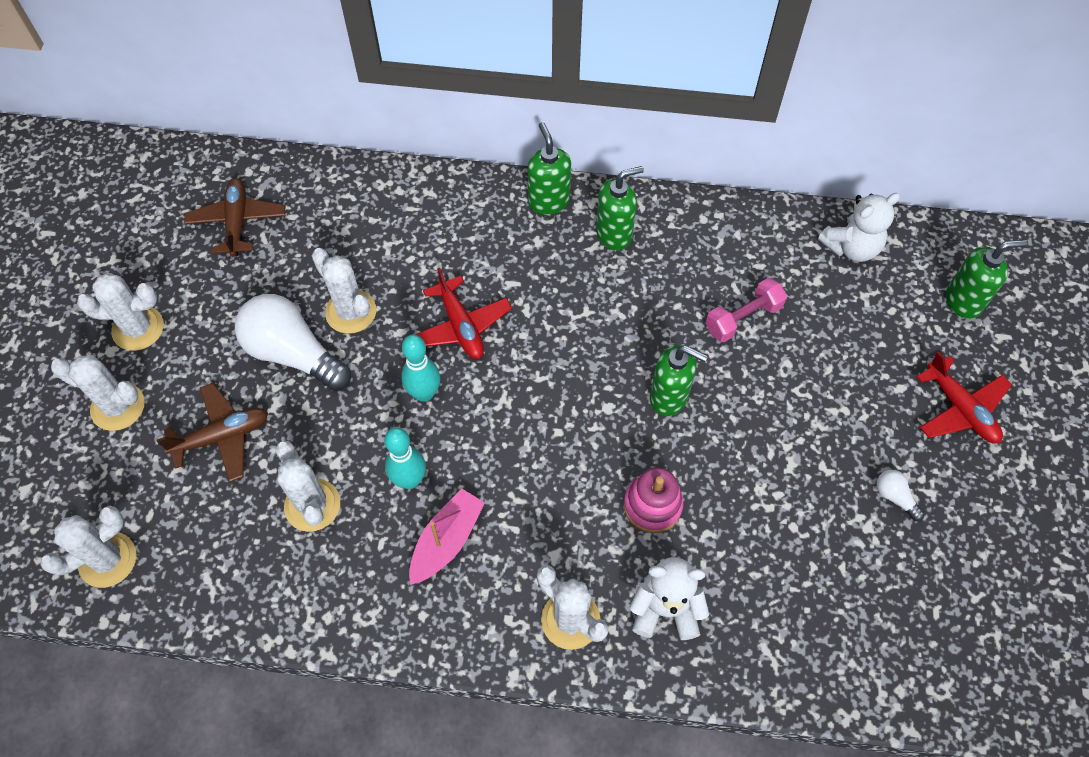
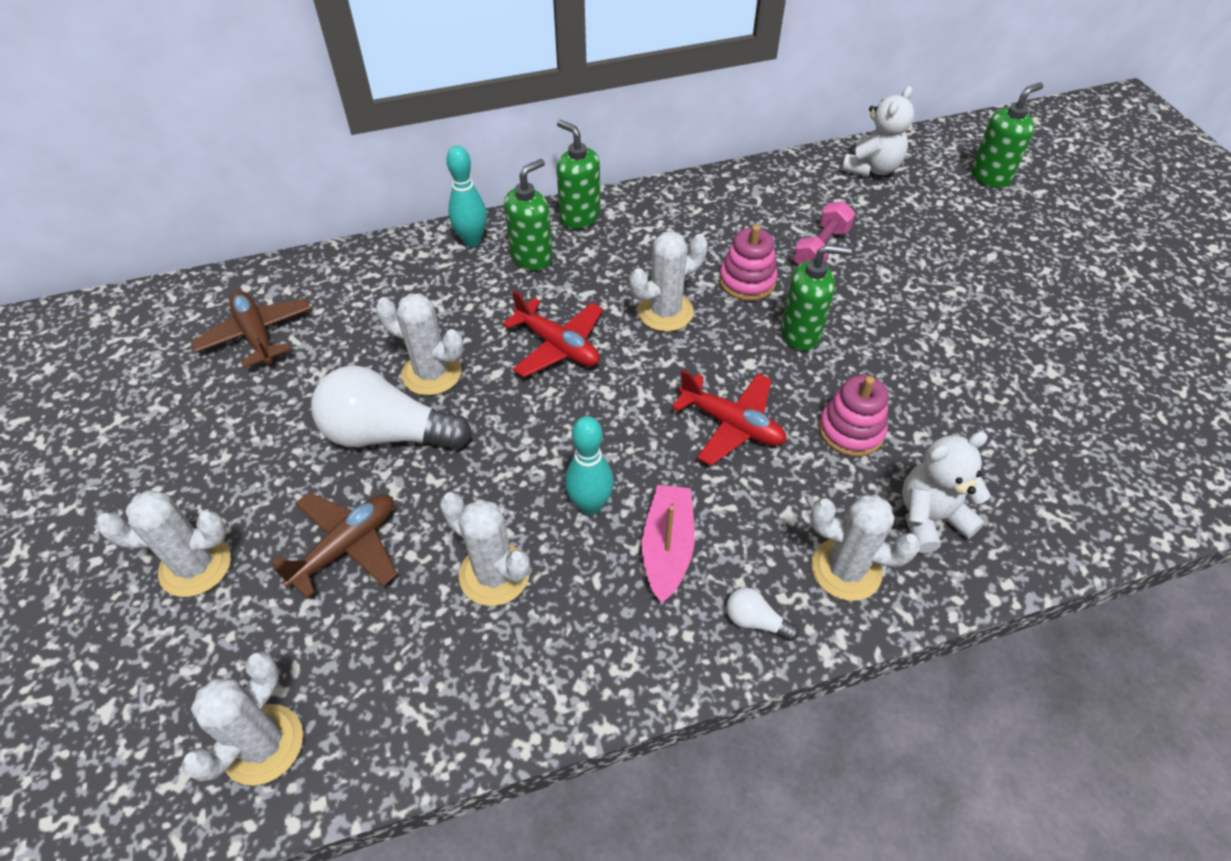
camera: 25 degrees left, 10 degrees down
white cactus [77,273,164,351] -> white cactus moved to [630,231,708,332]
turquoise bowling pin [401,335,440,402] -> turquoise bowling pin moved to [447,146,487,247]
green soap dispenser [596,166,644,250] -> green soap dispenser moved to [504,159,553,271]
white light bulb [876,470,924,521] -> white light bulb moved to [726,587,799,641]
red plane [916,352,1012,443] -> red plane moved to [672,370,787,466]
none -> pink stacking toy [719,225,778,301]

